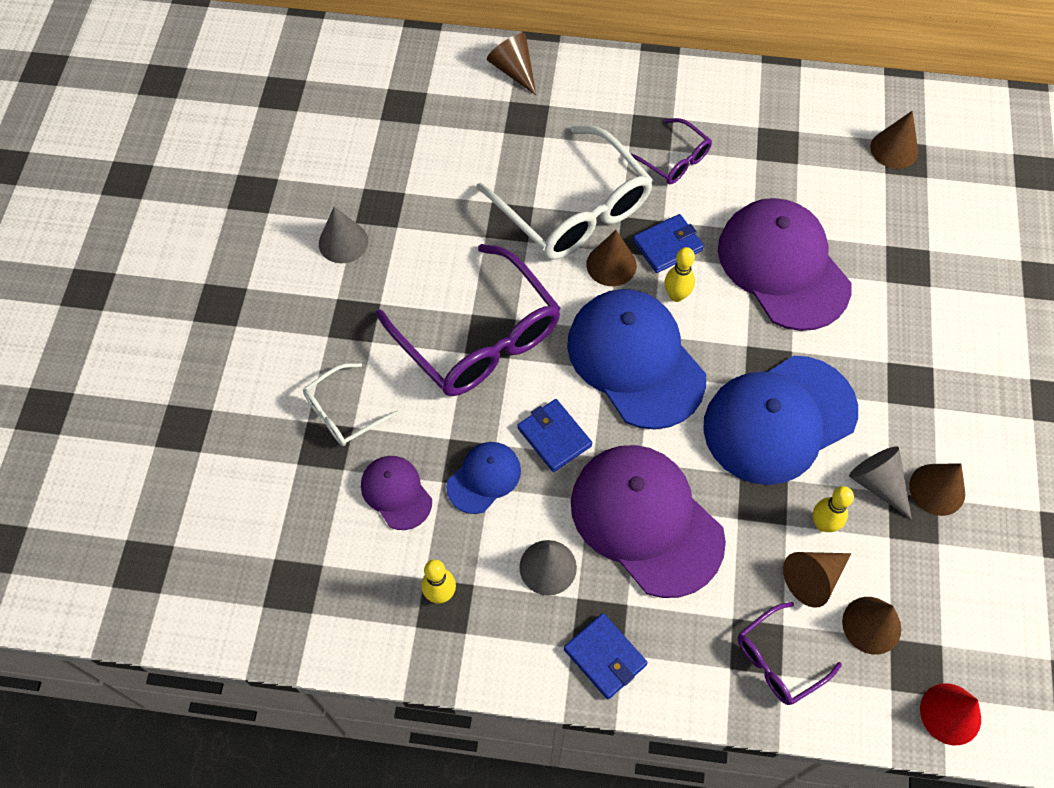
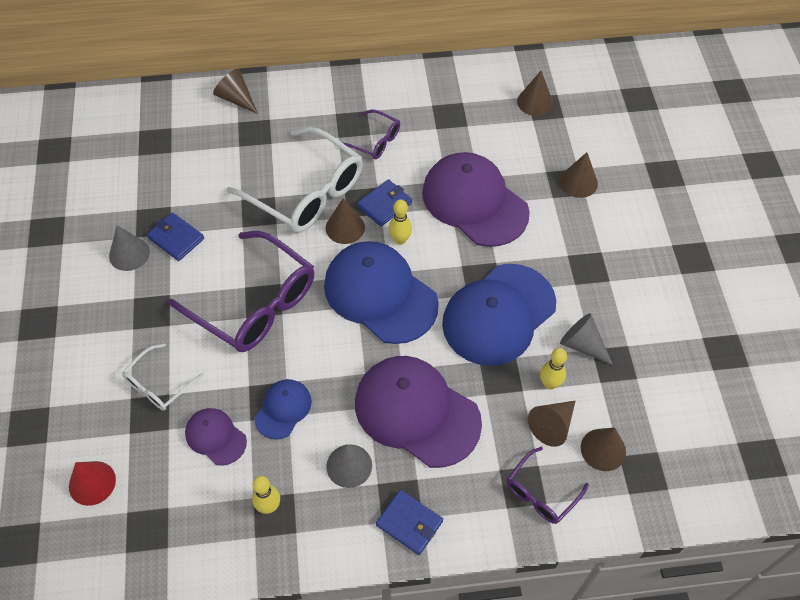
camera: 15 degrees left, 5 degrees down
blue wallet [517,399,592,472] -> blue wallet moved to [147,212,204,261]
brown cone [909,463,965,516] -> brown cone moved to [560,152,598,198]
red cone [920,683,981,745] -> red cone moved to [69,461,116,506]

